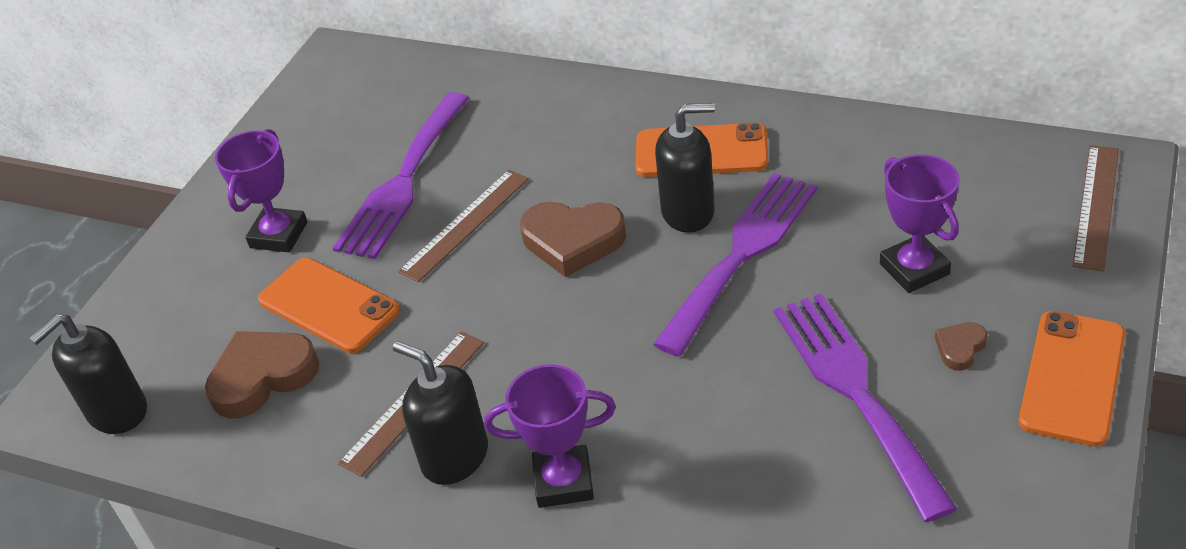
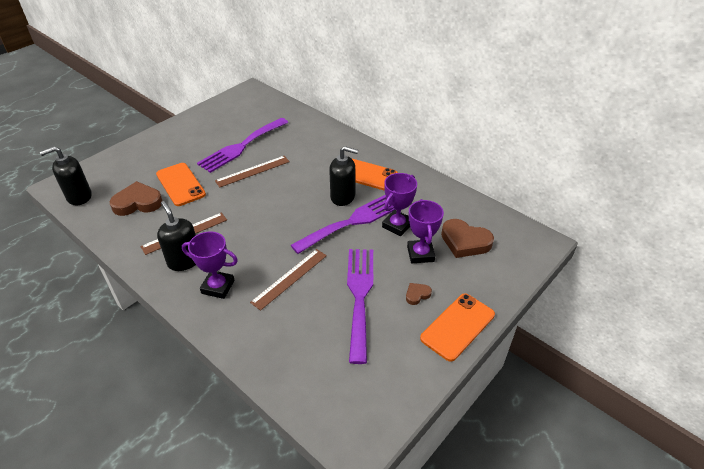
camera: 15 degrees right, 0 degrees up
purple trophy [215,129,308,252] -> purple trophy moved to [382,173,417,236]
brown heart [520,202,626,277] -> brown heart moved to [441,219,494,258]
brown ruler [1073,145,1119,271] -> brown ruler moved to [250,249,327,311]

